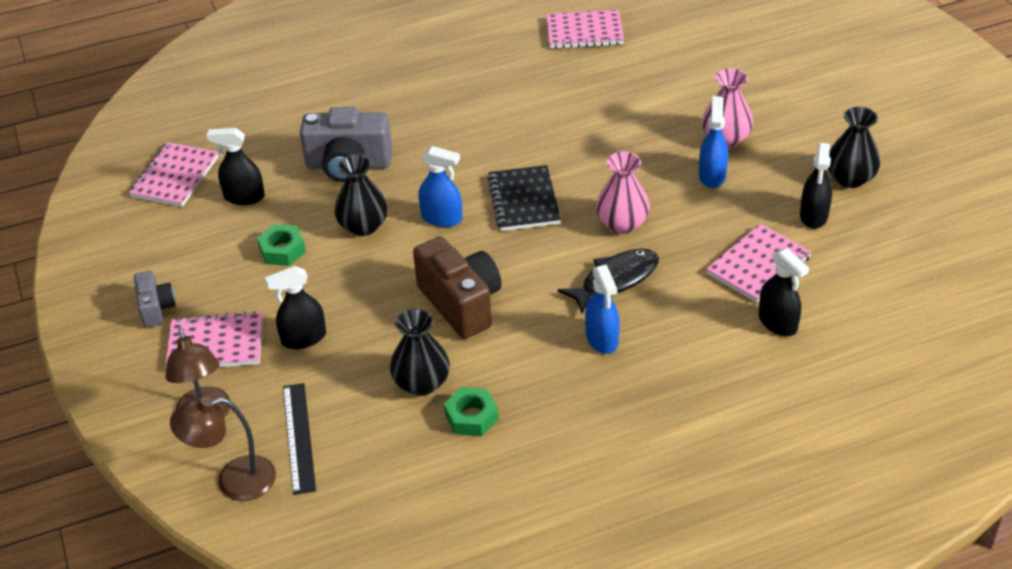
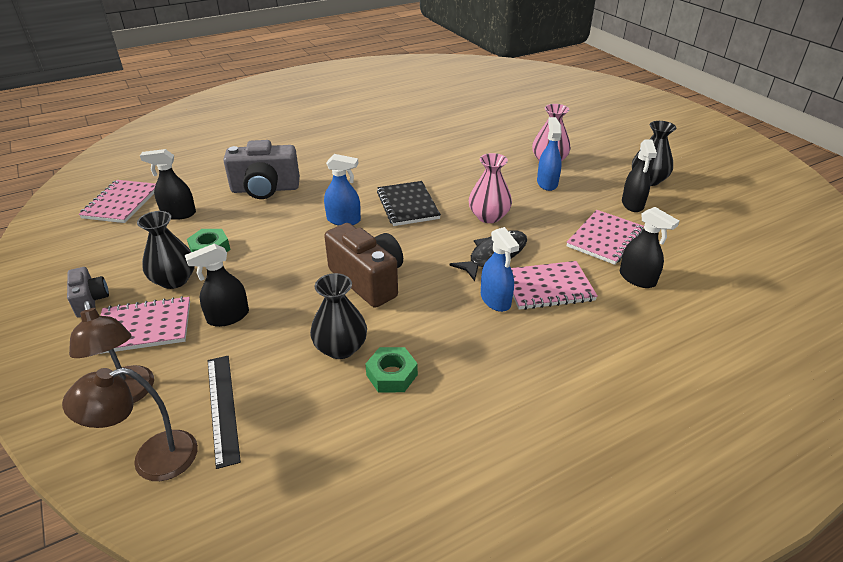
camera: 10 degrees left, 5 degrees down
black vase [334,155,388,236] -> black vase moved to [137,211,195,289]
pink notebook [546,10,624,49] -> pink notebook moved to [511,261,598,310]

